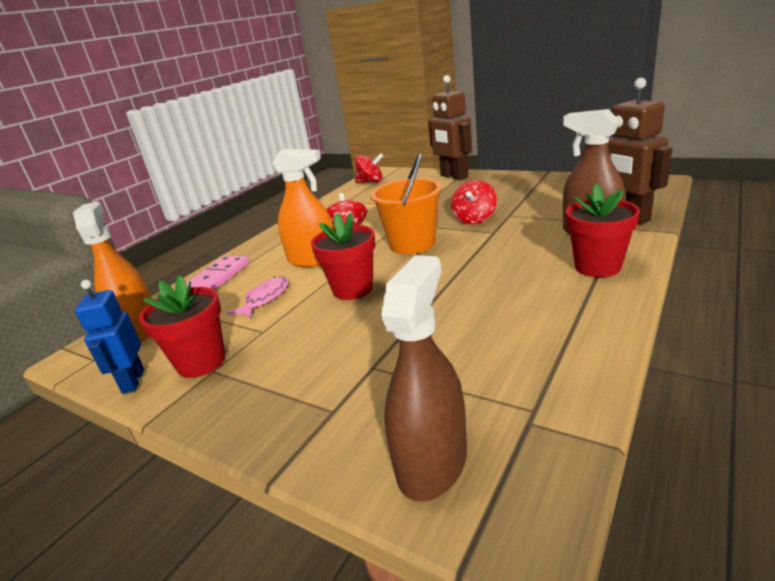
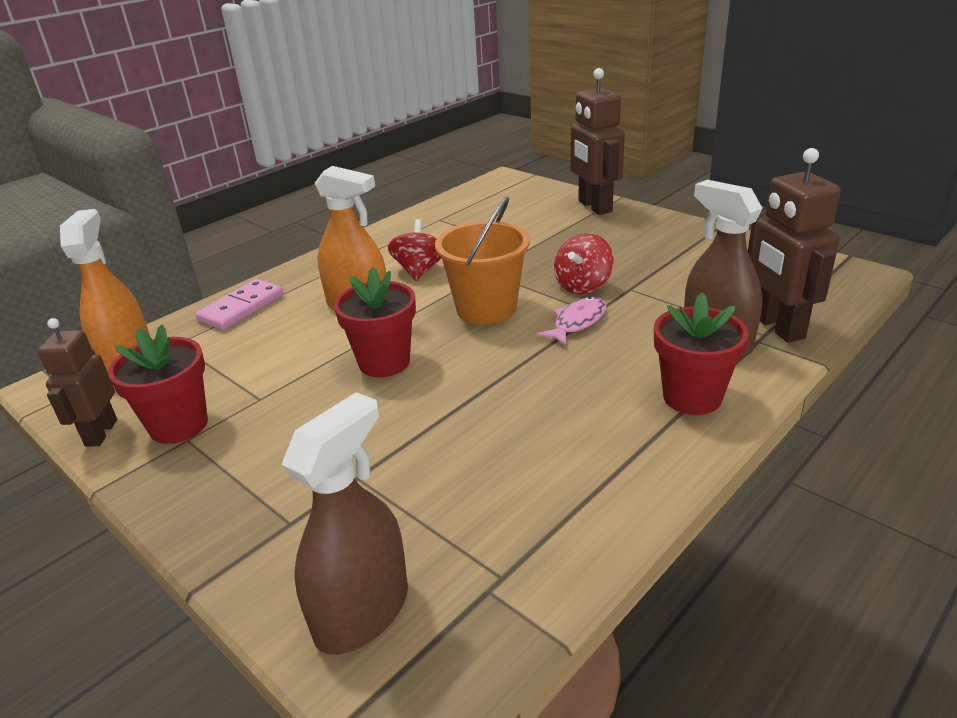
camera: 10 degrees right, 5 degrees up
blue robot [75,280,144,394] -> brown robot [38,318,117,447]
pink fish [227,276,289,318] -> pink fish moved to [536,297,606,346]
red spinning top [355,153,383,183] -> none

